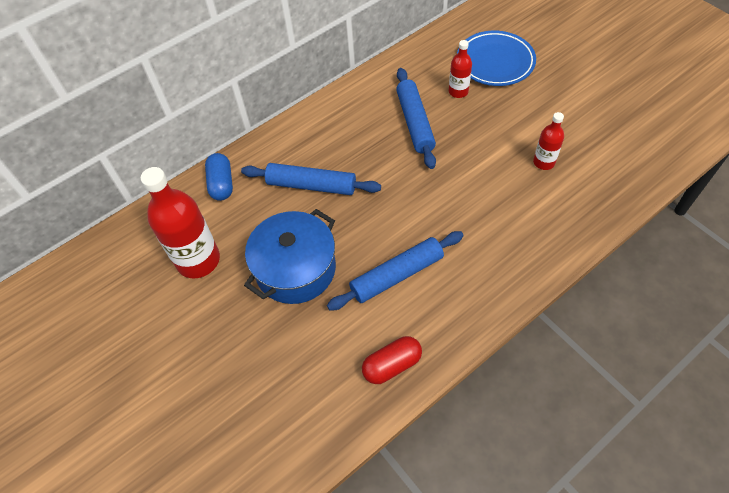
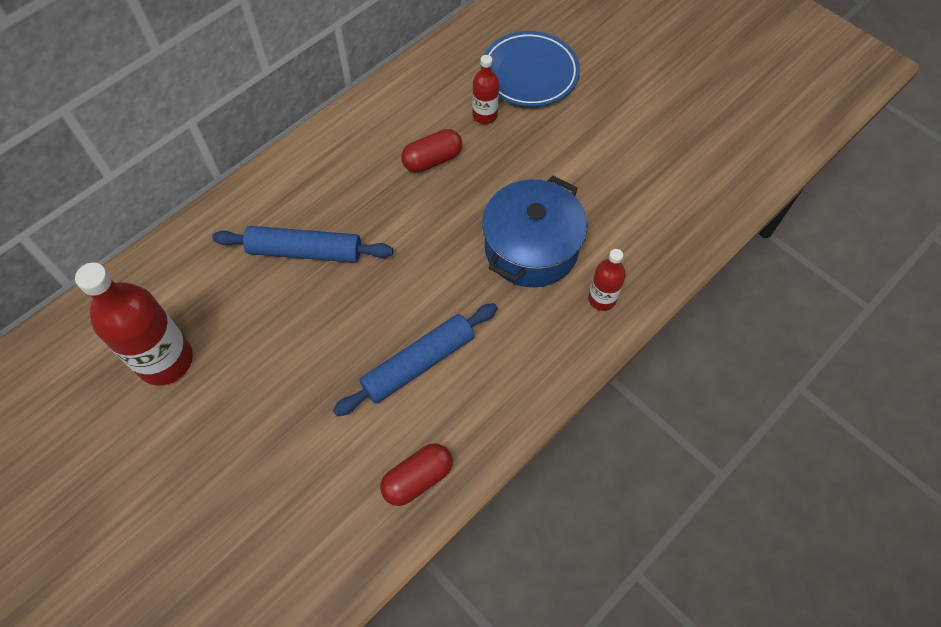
camera: 10 degrees left, 5 degrees up
blue capsule [205,153,233,201] -> none
blue pot [244,209,336,304] -> blue pot moved to [482,176,587,287]
blue rolling pin [396,68,436,169] -> red capsule [401,129,462,173]
red bottle [533,112,564,170] -> red bottle moved to [588,249,626,311]

